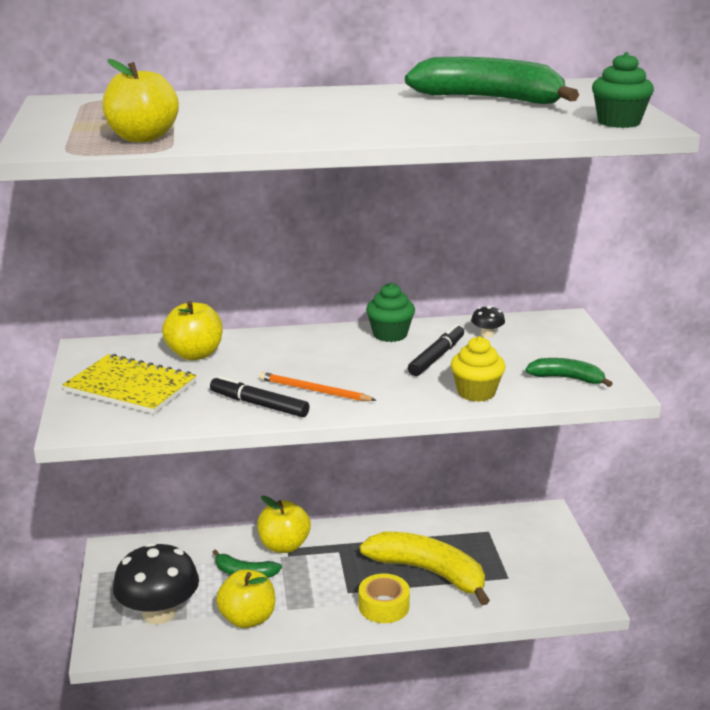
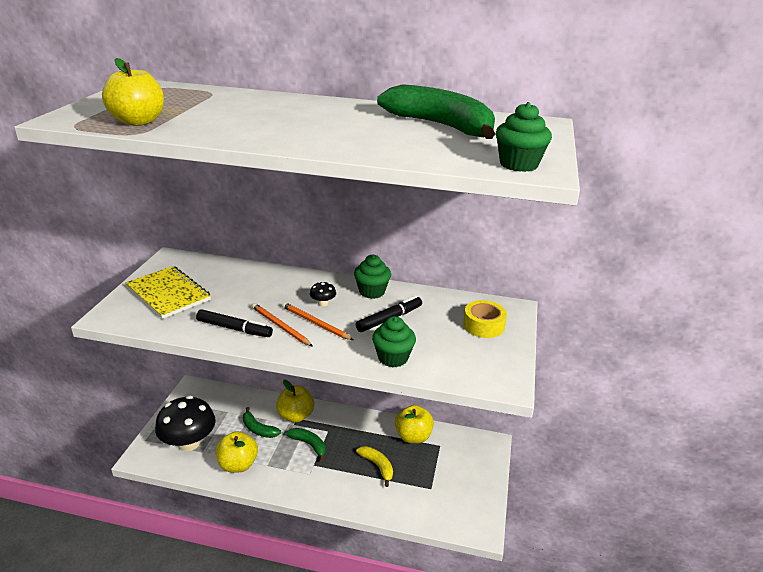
camera: 20 degrees right, 5 degrees up
yellow apple [162,301,223,360] -> yellow apple moved to [395,405,434,444]
black marker [210,376,309,417] -> black marker turned 150 degrees clockwise [196,309,273,337]
yellow tape [359,573,410,623] -> yellow tape moved to [463,300,507,338]
yellow banana [360,532,490,605] -> yellow banana [356,446,393,487], size x0.51
yellow cupcake [451,336,505,402] -> green cupcake [372,316,416,367]
black mushroom [471,306,505,337] -> black mushroom moved to [310,281,336,306]
green banana [525,358,613,387] -> green banana moved to [286,428,326,462]
none -> orange pencil [282,302,353,340]

